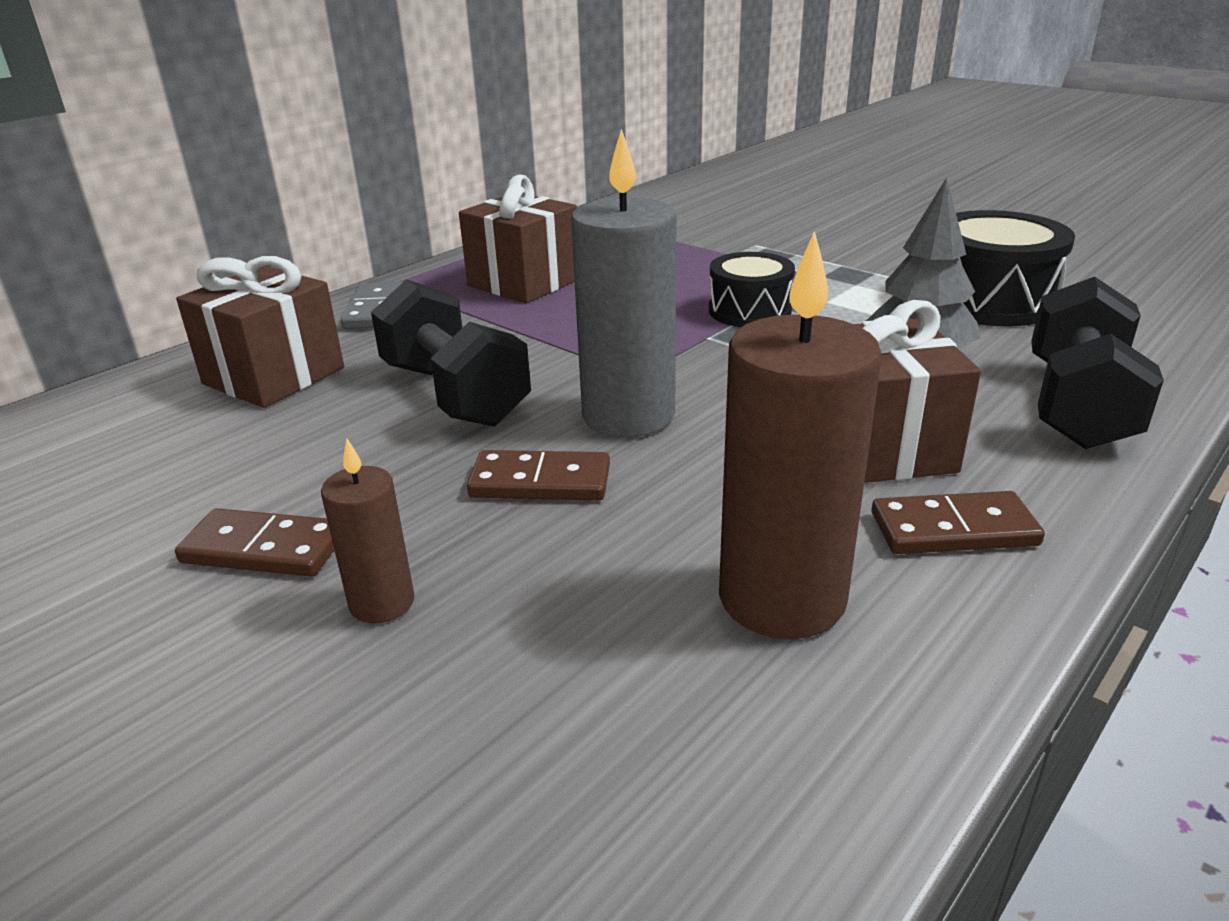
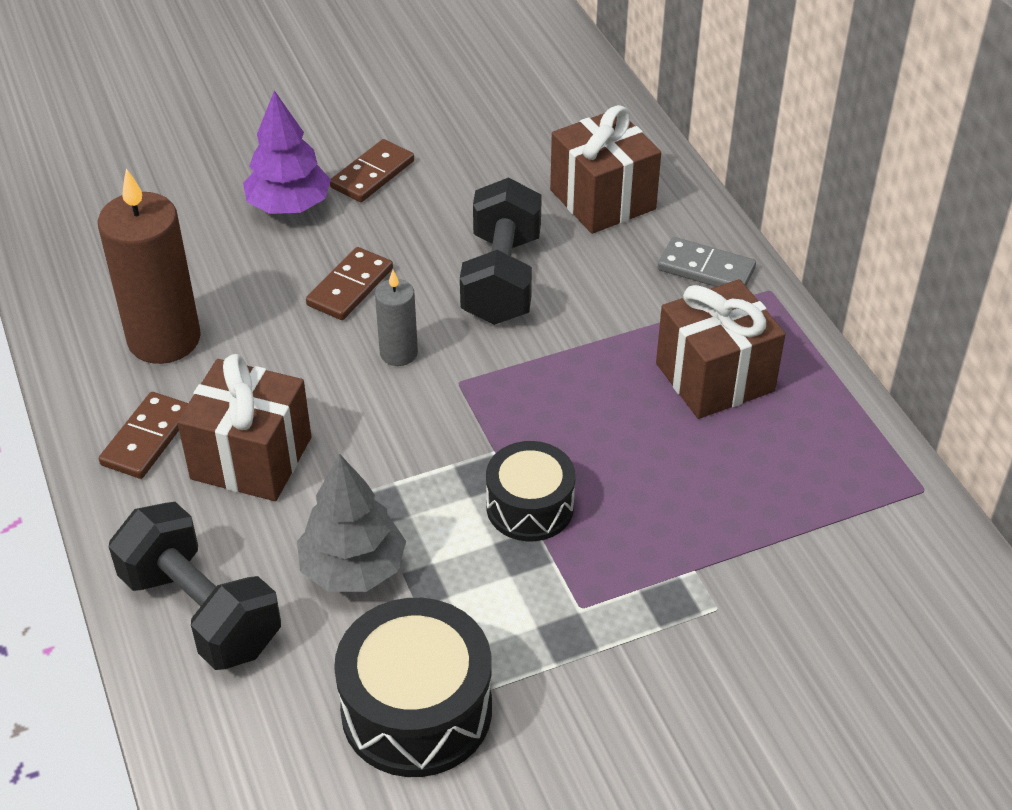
camera: 115 degrees right, 15 degrees up
brown candle [321,439,415,623] -> purple tree [243,90,331,214]
black dumbbell [371,279,531,427] -> black dumbbell turned 75 degrees counterclockwise [460,177,542,325]
grey candle [571,129,677,437] -> grey candle [375,270,418,366], size x0.52

